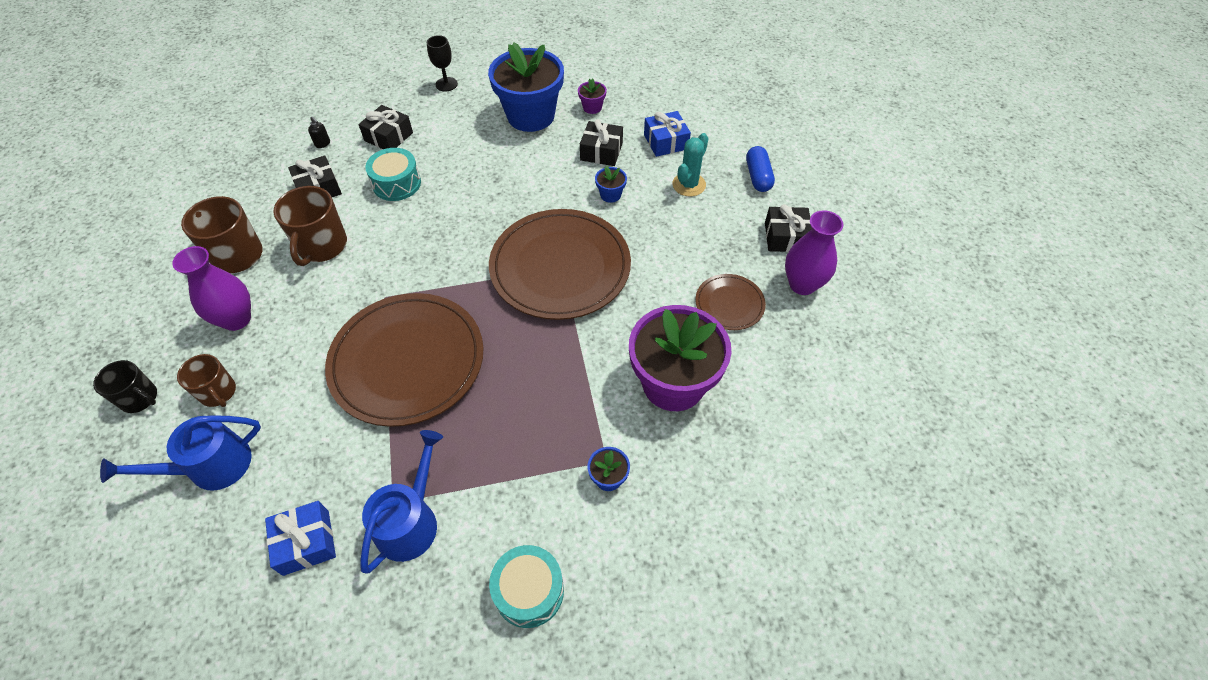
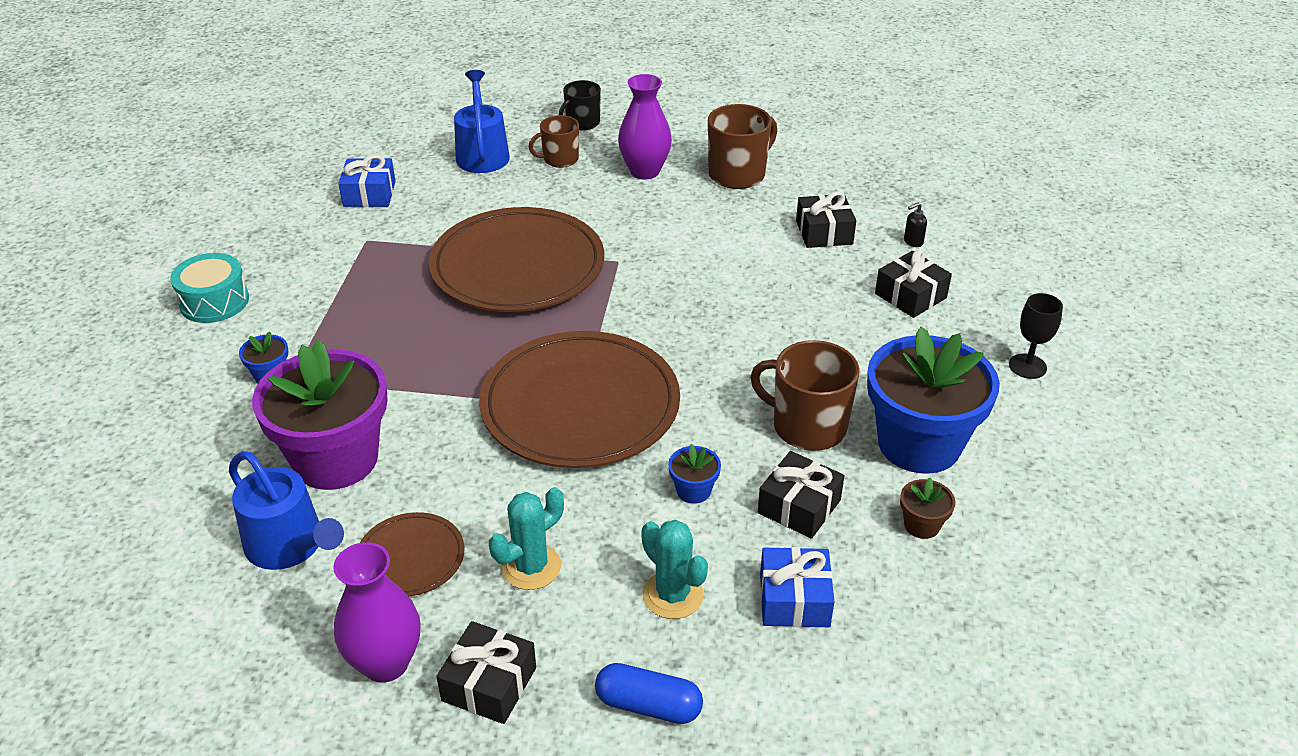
camera: 110 degrees right, 15 degrees down
brown mug [273,186,347,266] -> brown mug moved to [750,340,859,451]
blue watering can [360,430,443,574] -> blue watering can moved to [229,451,344,570]
turquoise drum [365,148,421,201] -> none
purple flower pot [578,78,607,114] -> brown flower pot [900,478,955,539]
none -> turquoise cactus [489,487,564,590]

